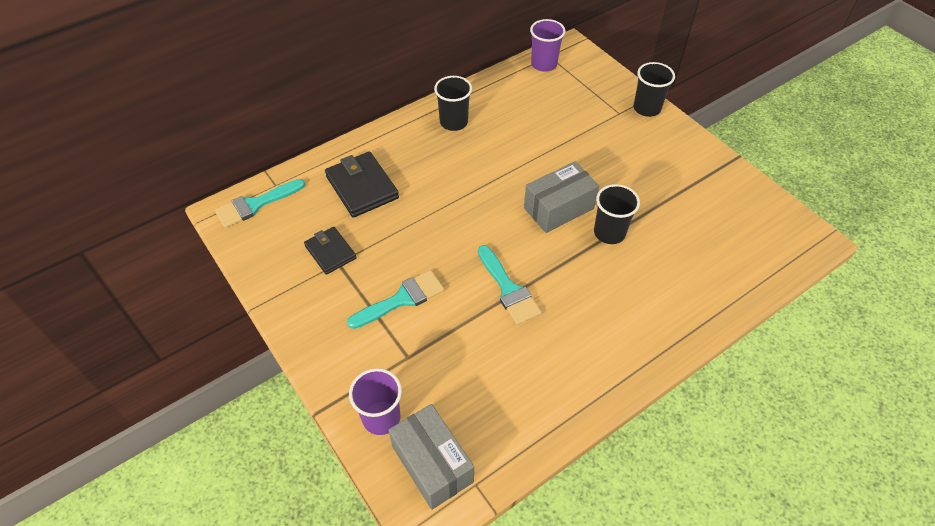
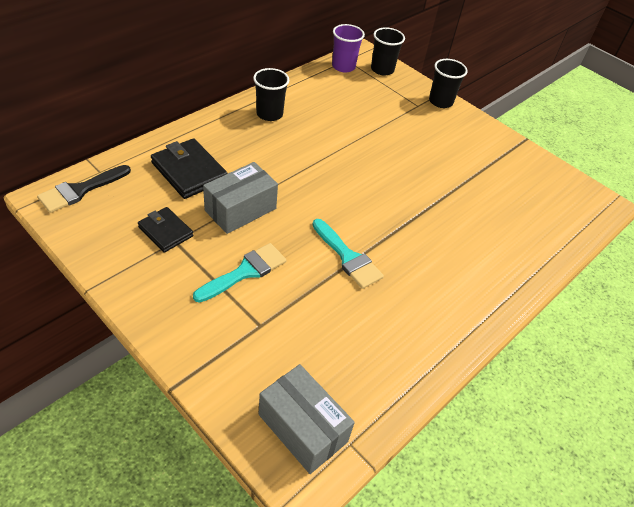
camera: 15 degrees left, 5 degrees down
turquoise brush [215,179,305,228] -> black brush [37,165,131,213]
purple cup [349,368,402,435] -> none
grey box [524,161,599,233] -> grey box moved to [203,162,278,234]
black cup [594,184,640,244] -> black cup moved to [371,27,405,76]

